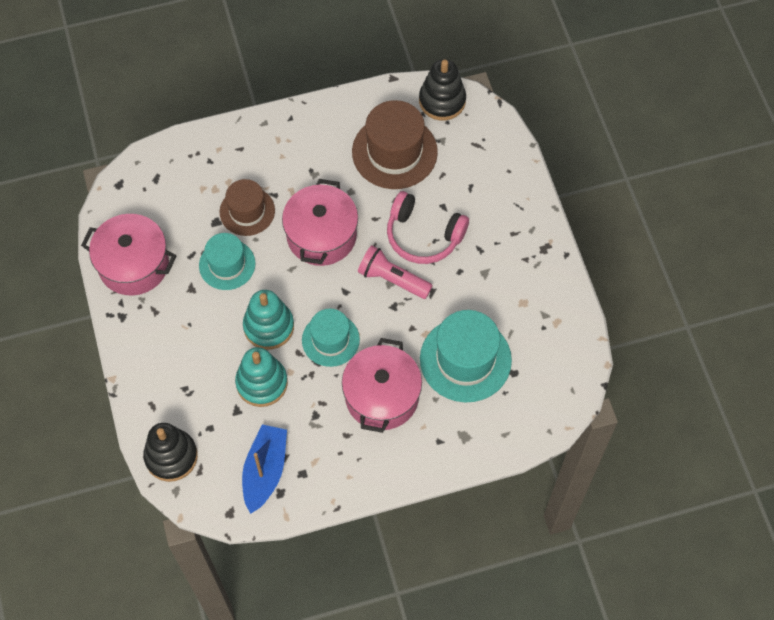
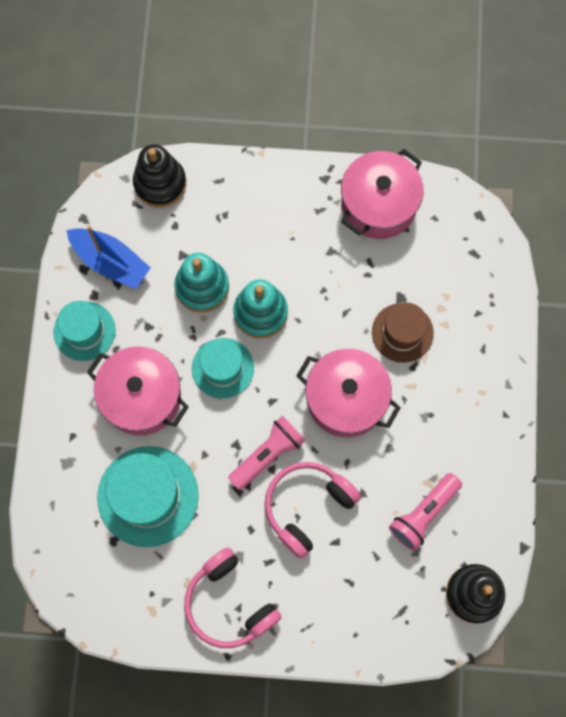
camera: 110 degrees right, 10 degrees up
turquoise hat [199,233,255,290] -> turquoise hat moved to [54,301,115,361]
brown hat [352,100,438,189] -> pink flashlight [389,473,462,551]
none -> pink headphones [184,548,281,648]

